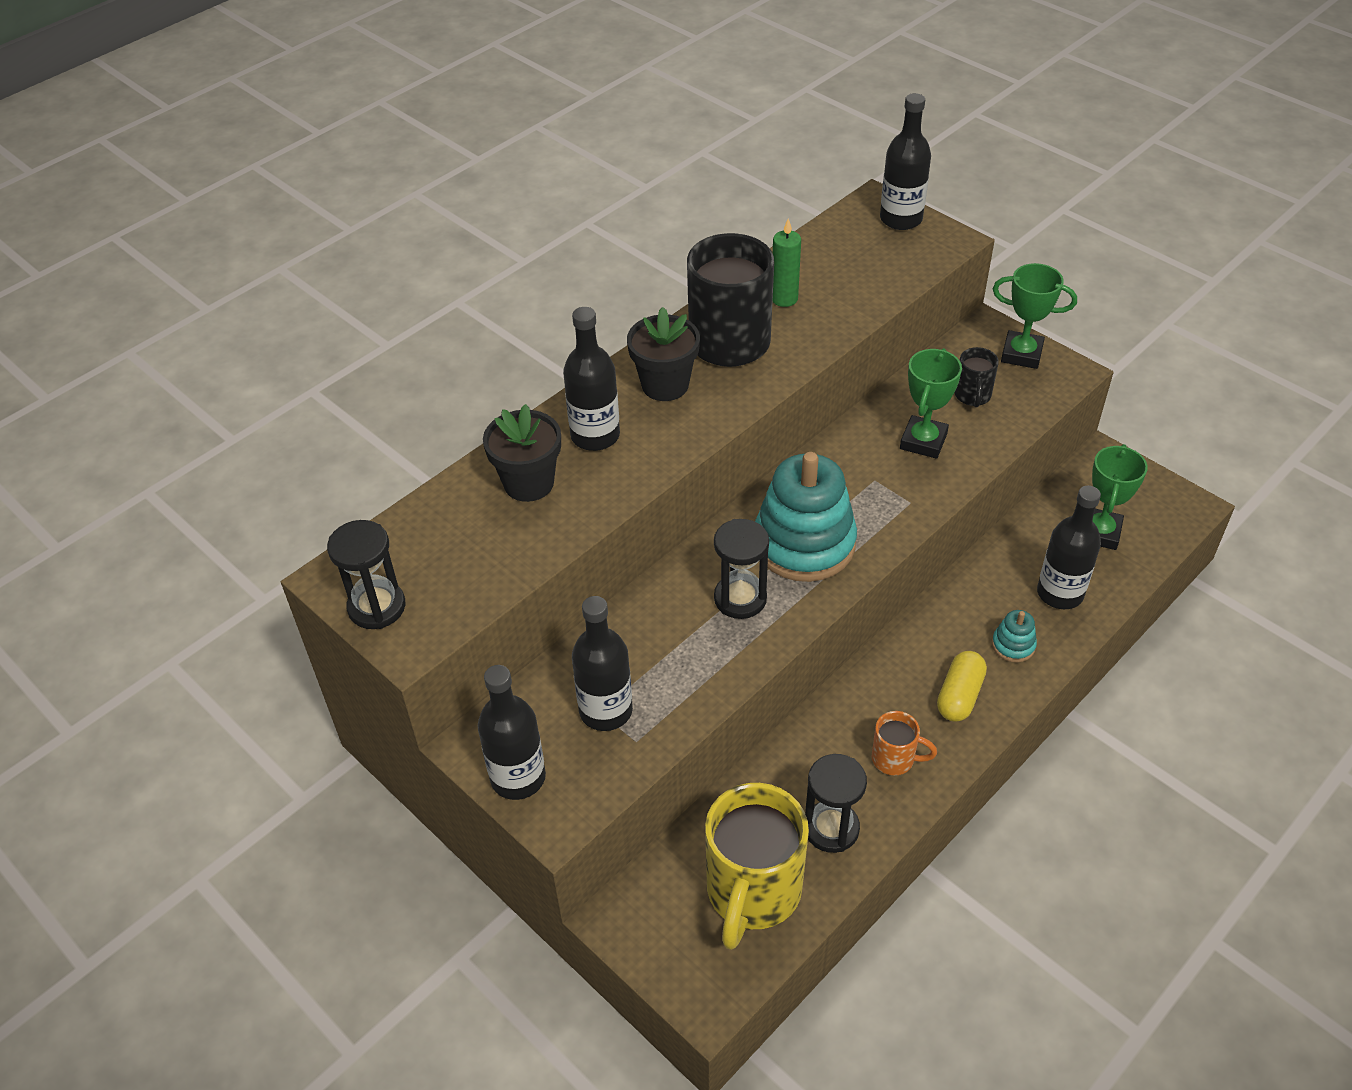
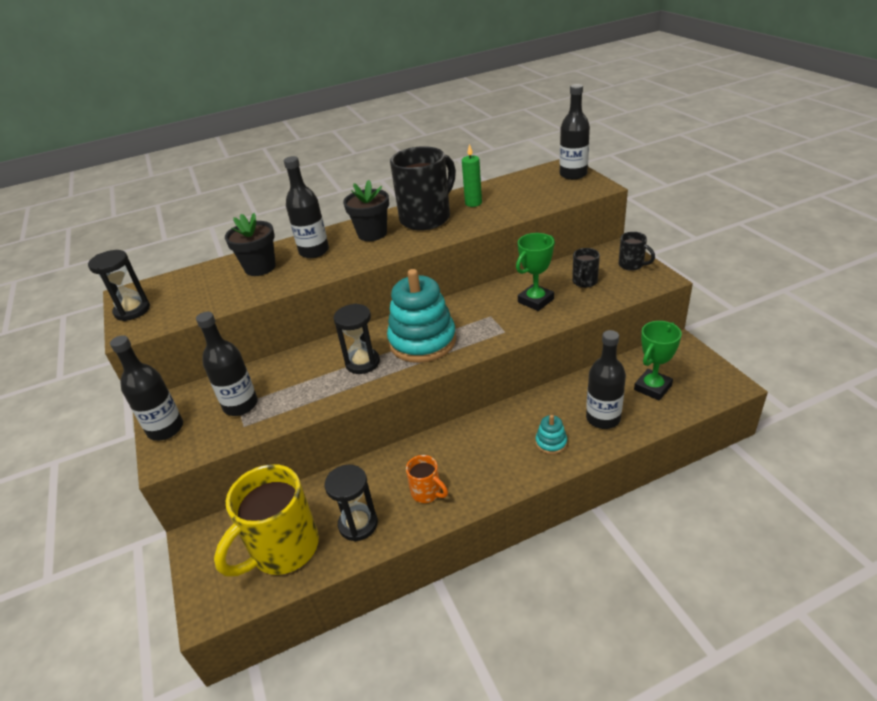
camera: 25 degrees right, 10 degrees down
yellow capsule [937,651,987,722] -> none
green trophy [993,263,1077,369] -> black mug [618,232,655,271]

